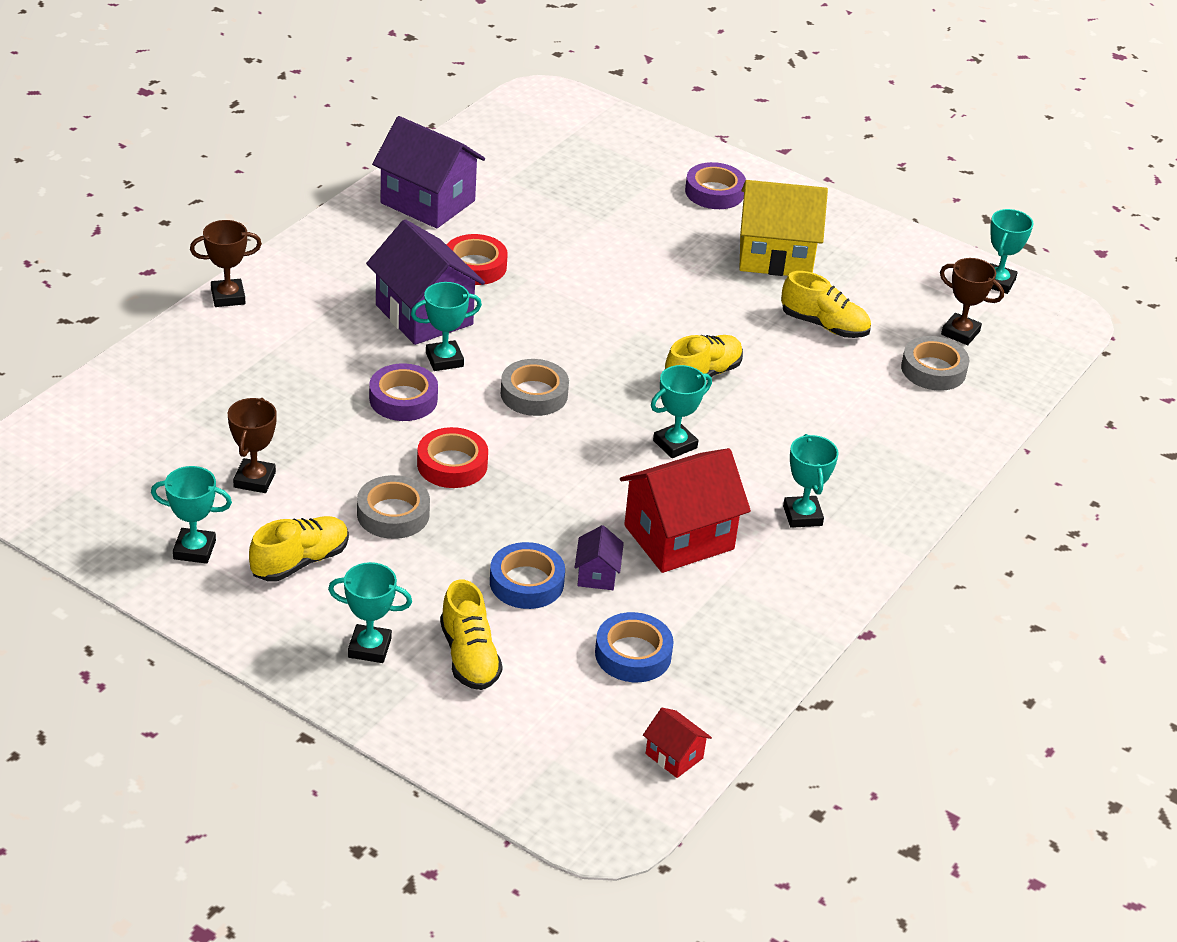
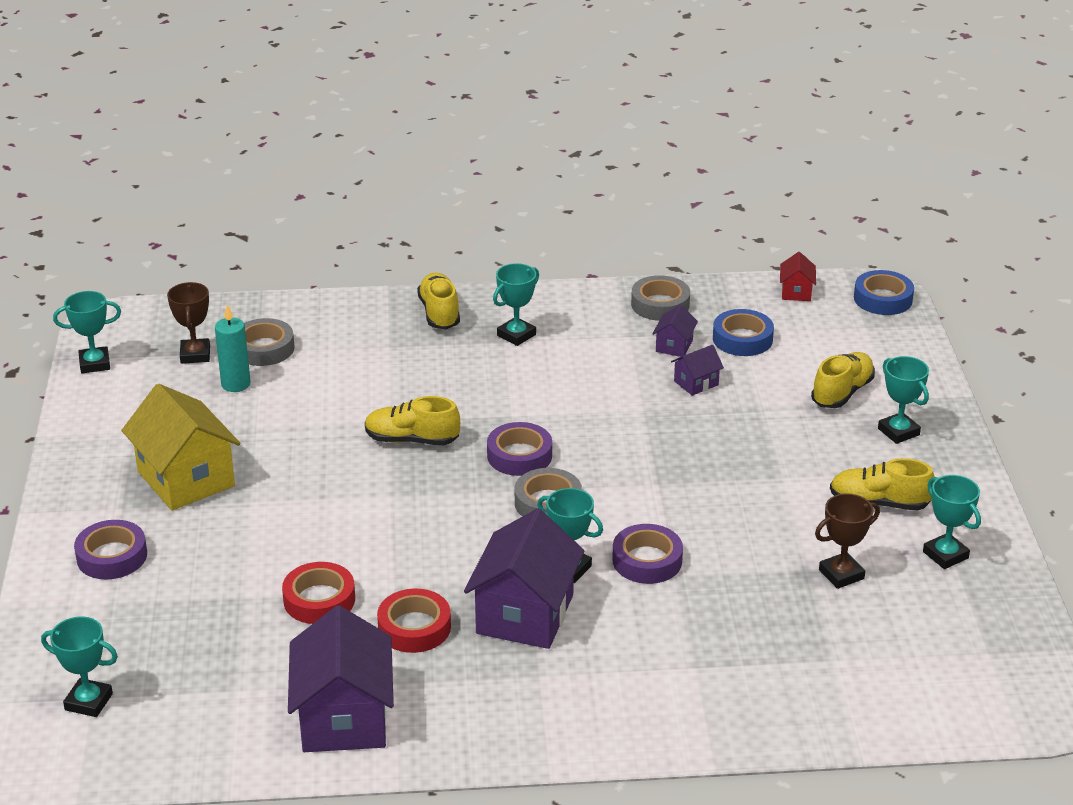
camera: 125 degrees left, 5 degrees down
brown trophy [190,220,262,307] -> none
grey tape [357,475,430,539] -> grey tape moved to [631,275,690,321]
red tape [417,427,488,488] -> red tape moved to [282,562,355,624]
blue tape [490,542,565,609] -> blue tape moved to [854,270,914,315]
red house [620,448,751,573] -> none
turquoise trophy [651,365,712,458] -> turquoise trophy moved to [41,616,118,717]
yellow shoe [781,271,871,338] -> yellow shoe moved to [417,273,460,329]
none -> turquoise candle [215,304,251,392]
none -> purple tape [487,422,552,476]
none -> purple house [652,305,698,357]

